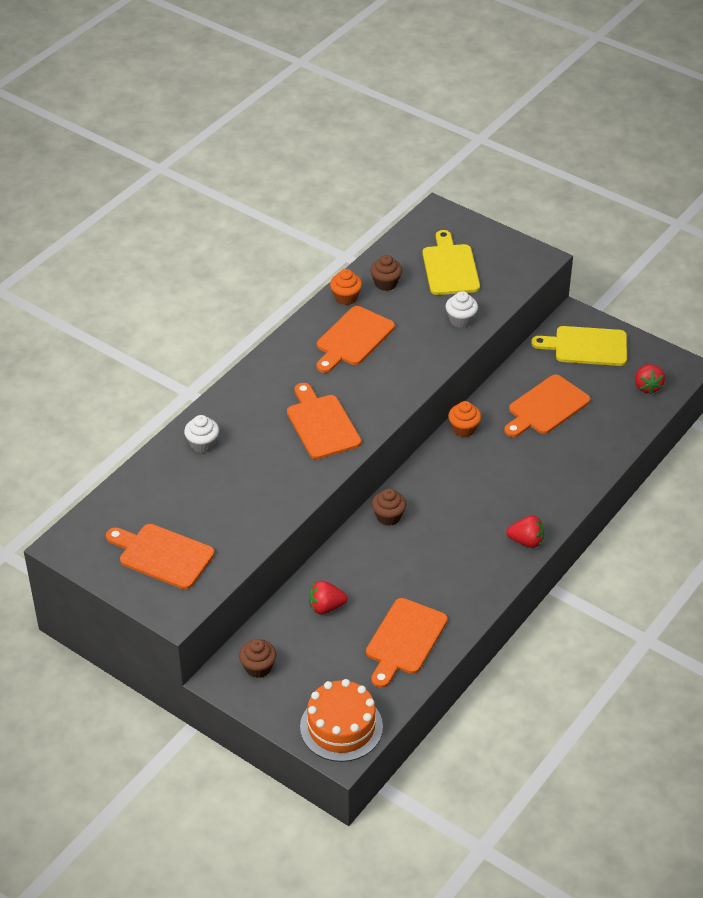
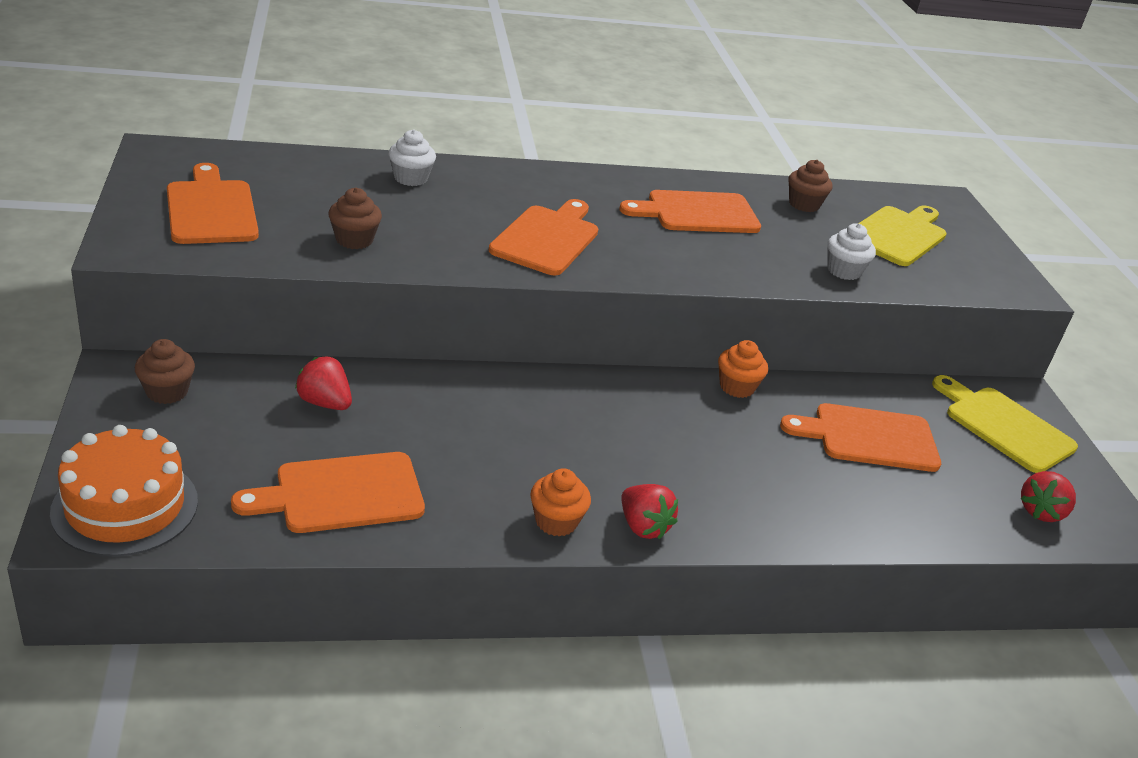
camera: 40 degrees right, 10 degrees down
orange cupcake [330,269,362,305] -> orange cupcake moved to [530,468,591,537]
brown cupcake [372,488,406,526] -> brown cupcake moved to [329,188,382,249]

